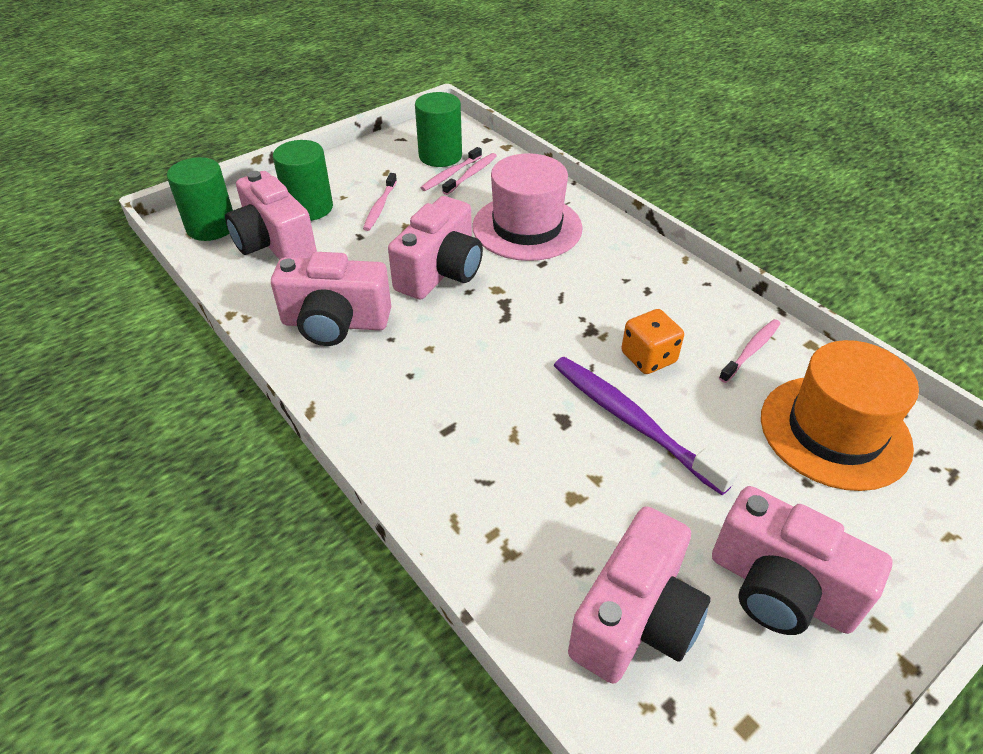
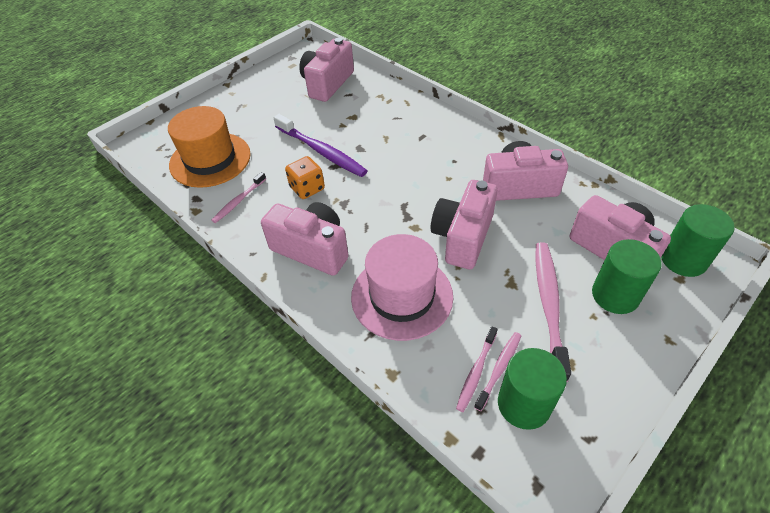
camera: 175 degrees right, 5 degrees up
pink toothbrush [363,173,397,231] -> pink toothbrush [536,242,571,382], size x1.81
pink camera [712,486,893,635] -> pink camera moved to [261,202,349,276]

